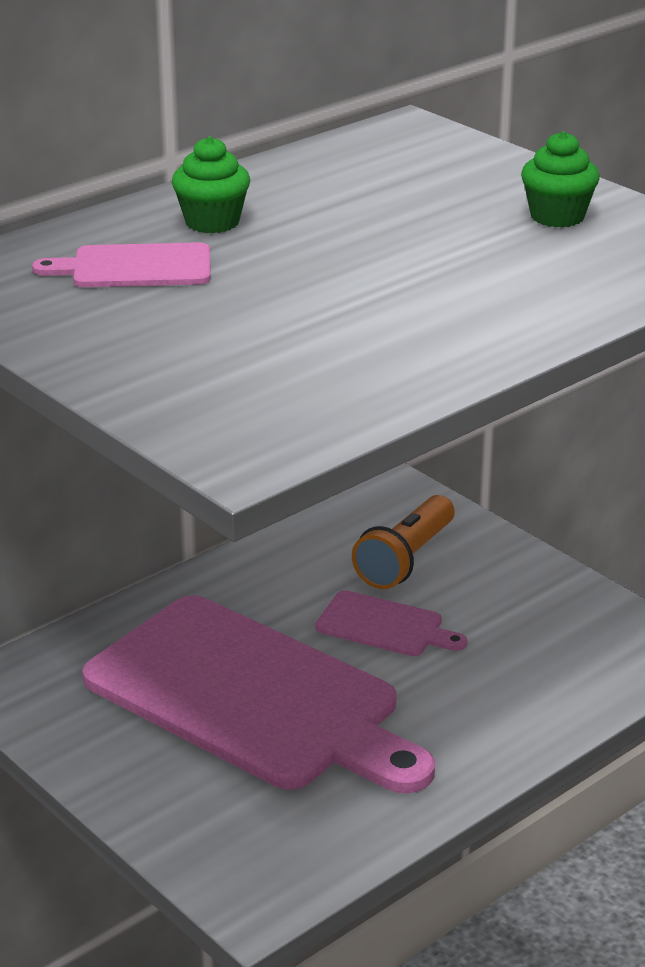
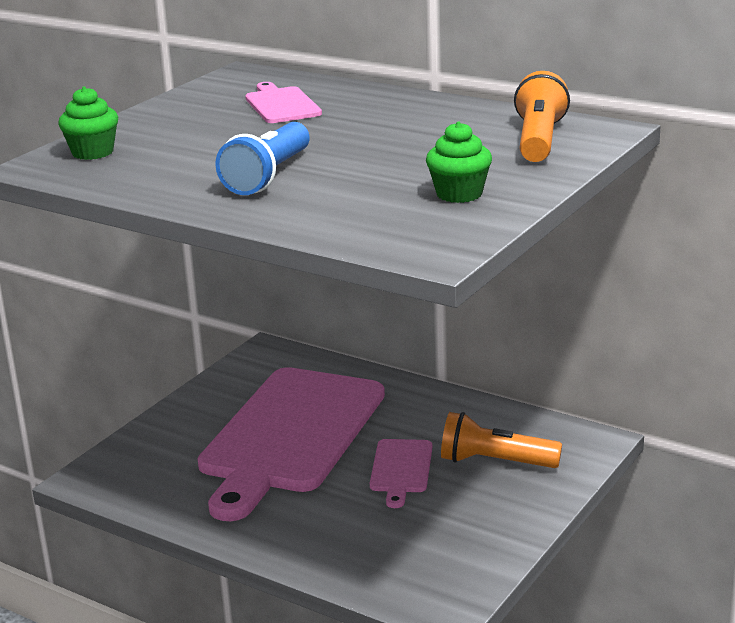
camera: 75 degrees right, 5 degrees down
green cupcake [172,136,250,233] -> green cupcake moved to [58,86,118,160]
none -> blue flashlight [215,122,310,195]
none -> orange flashlight [514,71,570,162]

